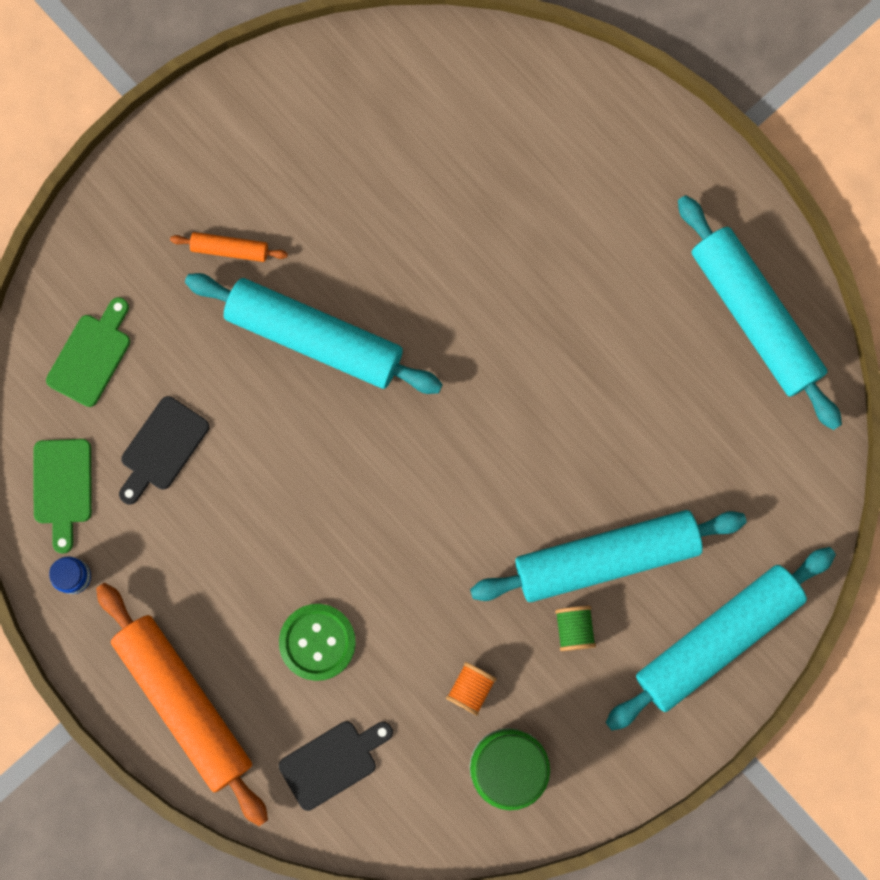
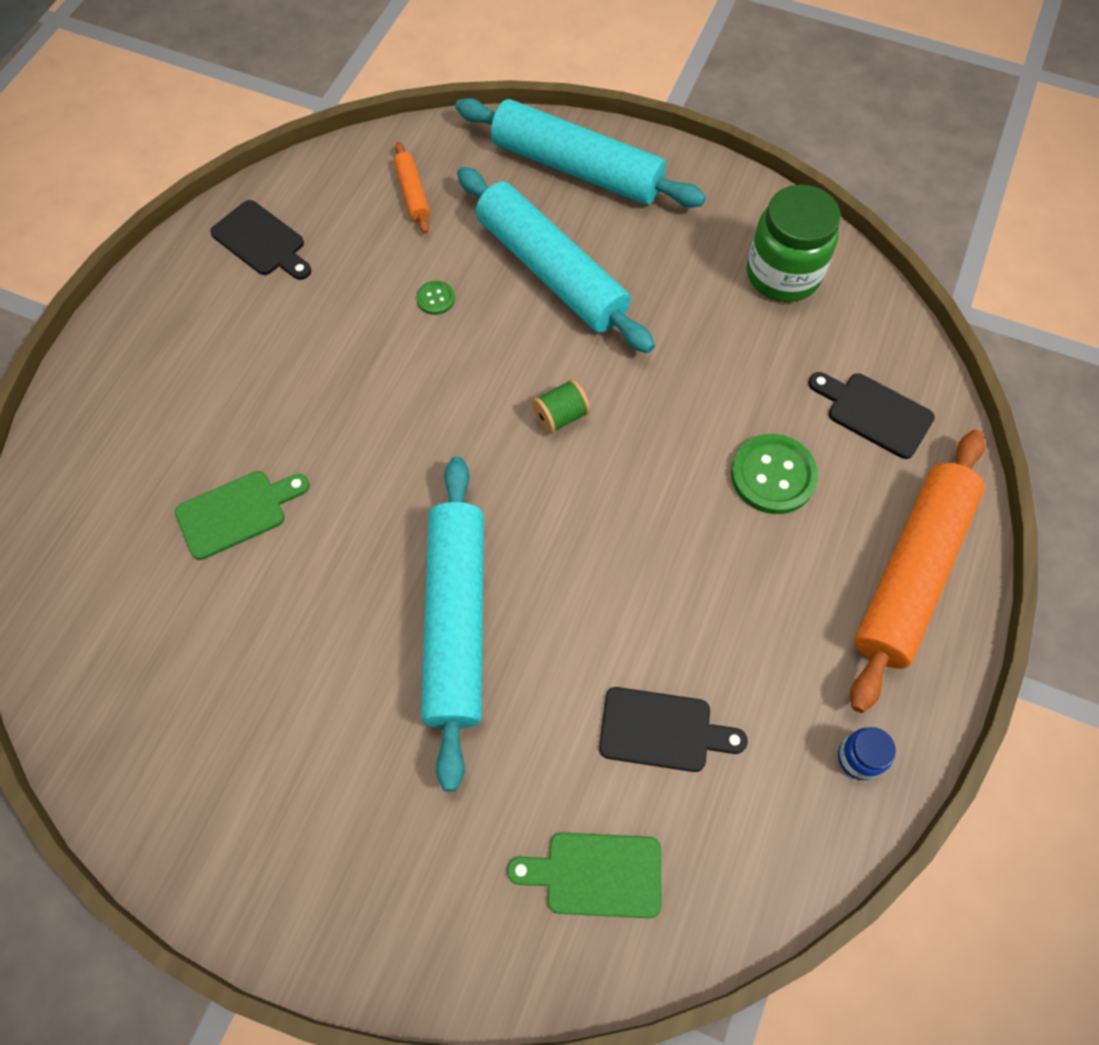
camera: 115 degrees left, 15 degrees down
green cutting board [34,439,92,554] -> green cutting board moved to [175,471,310,560]
orange rolling pin [170,232,288,262] -> orange rolling pin moved to [394,142,430,233]
orange spool [446,662,497,716] -> none
green spool [555,606,596,651] -> green spool moved to [532,379,590,434]
turquoise rolling pin [678,195,842,430] -> black cutting board [210,200,311,280]
none -> green button [416,281,455,315]

